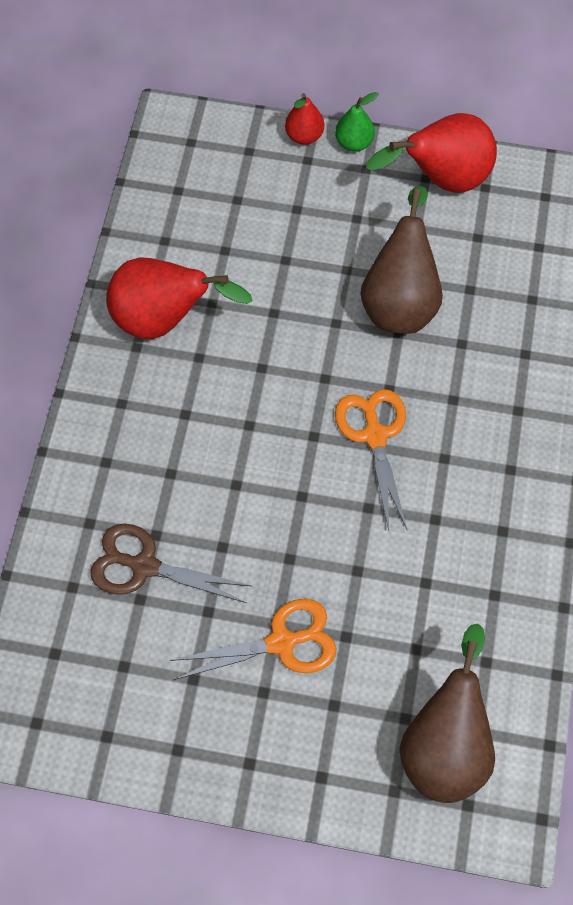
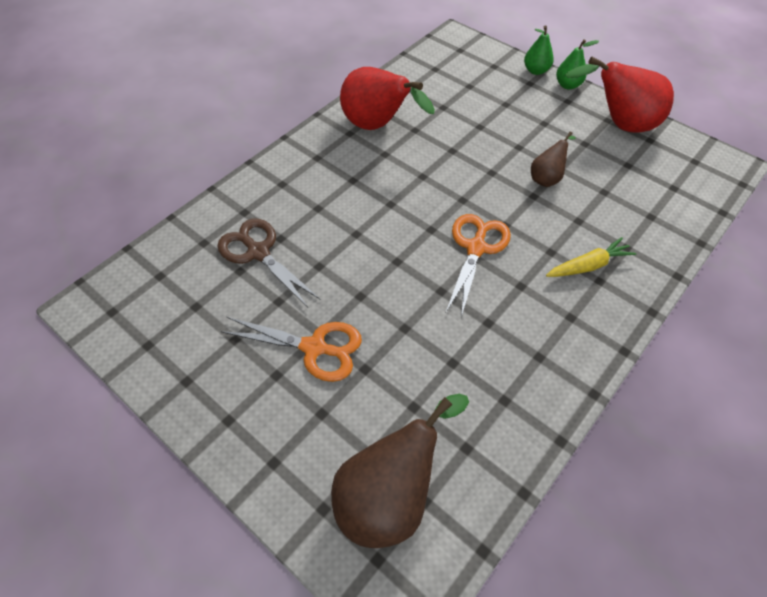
camera: 30 degrees right, 10 degrees down
red pear [285,93,324,145] -> green pear [524,25,554,75]
brown pear [360,186,443,334] -> brown pear [531,132,576,187], size x0.52
none -> yellow carrot [546,237,636,277]

